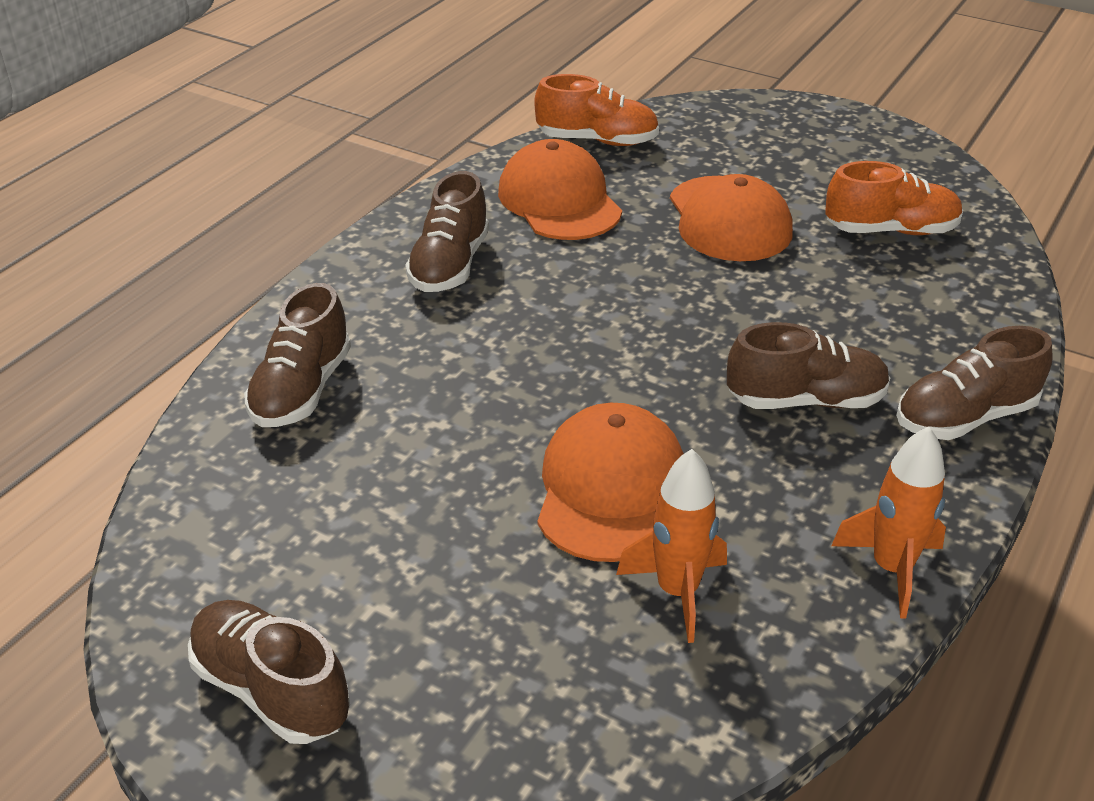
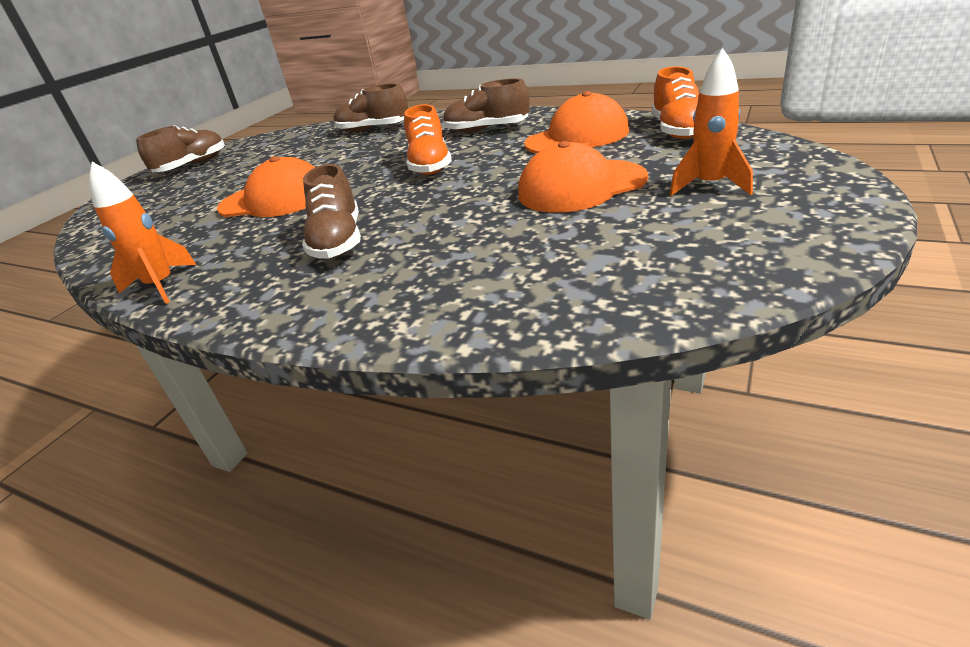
camera: 90 degrees right, 5 degrees down
orange rocket [616,449,727,643] -> orange rocket moved to [670,48,753,196]
orange shoe [825,161,963,235] -> orange shoe moved to [404,104,452,175]
brown shoe [896,326,1053,440] -> none

